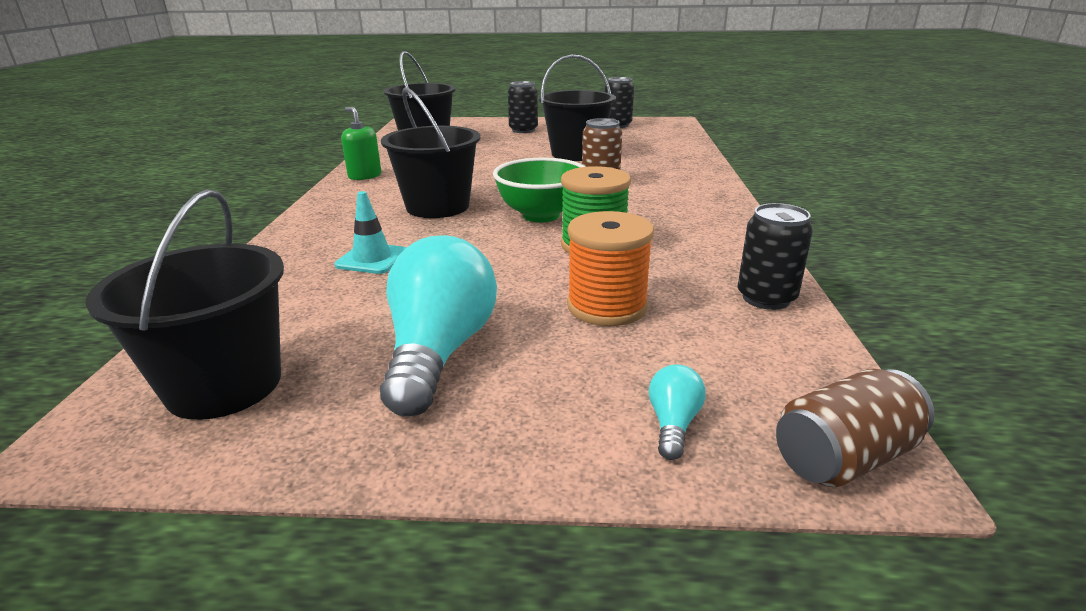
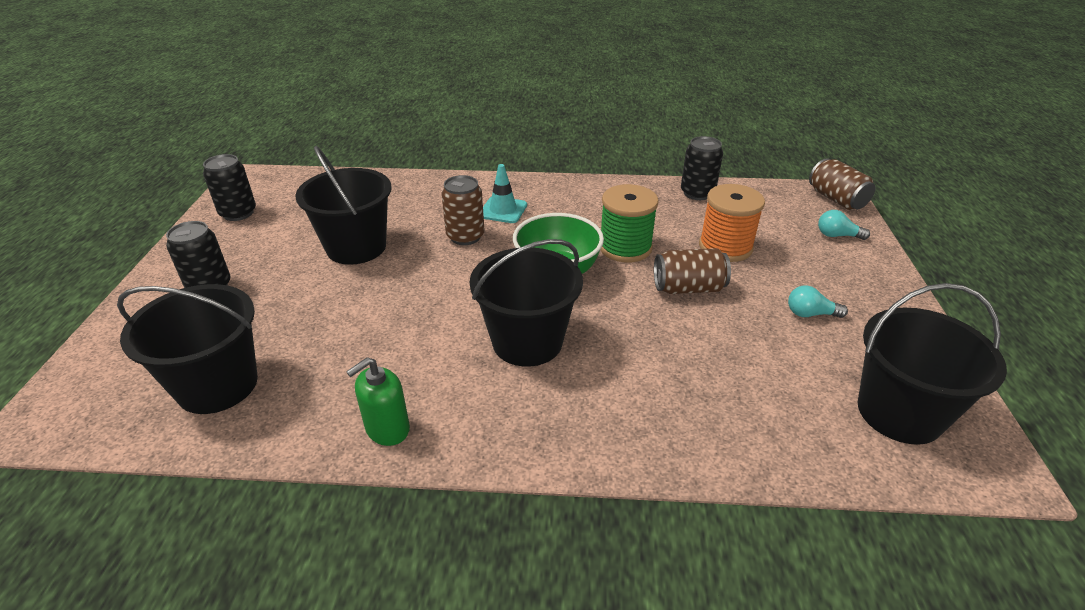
camera: 90 degrees left, 10 degrees up
turquoise traffic cone [335,191,406,274] -> turquoise traffic cone moved to [483,164,527,223]
turquoise light bulb [380,235,497,417] -> turquoise light bulb [788,285,848,318], size x0.43
none -> brown can [654,248,731,294]

